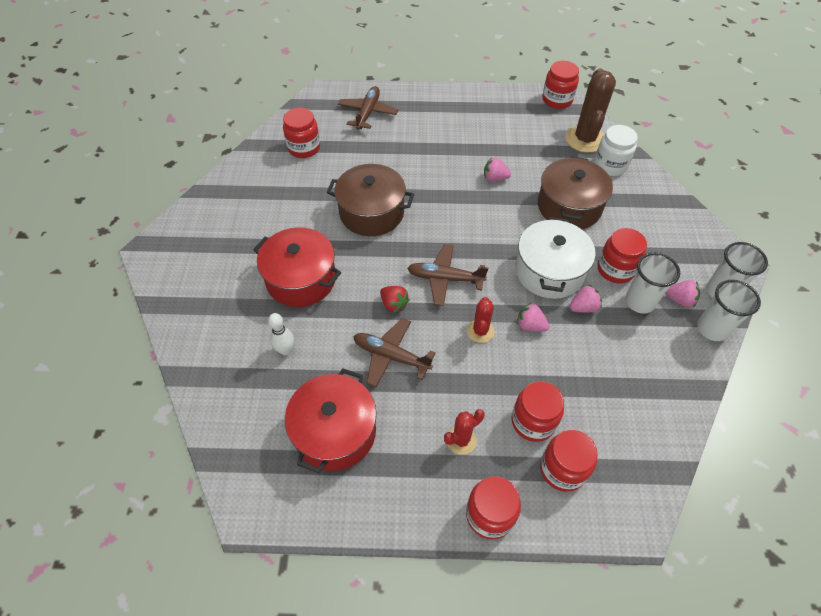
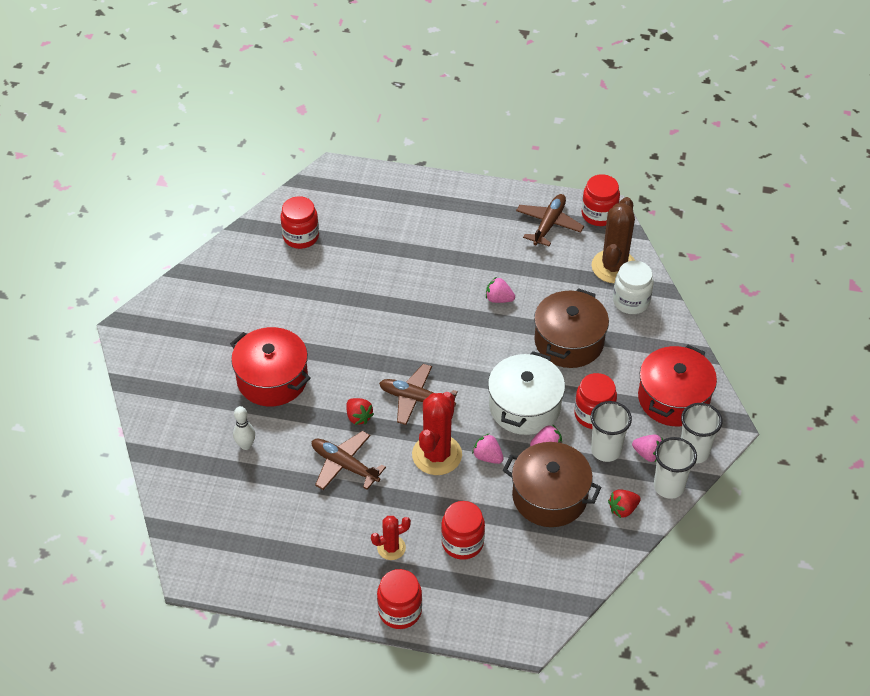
camera: 10 degrees right, 5 degrees down
red pot [285,369,377,473] -> red pot moved to [638,345,717,426]
brown pot [327,164,414,236] -> brown pot moved to [503,442,601,527]
brown plane [338,86,398,130] -> brown plane moved to [516,194,584,246]
red cactus [467,297,494,343] -> red cactus [412,392,462,475], size x1.83
red jar [540,430,598,492] -> none
none -> red strawberry [608,489,641,518]

